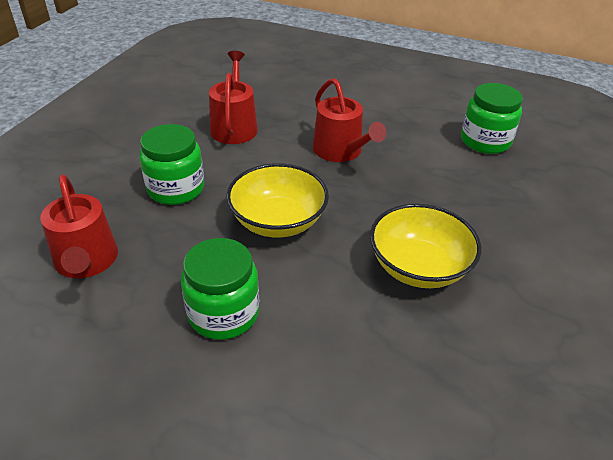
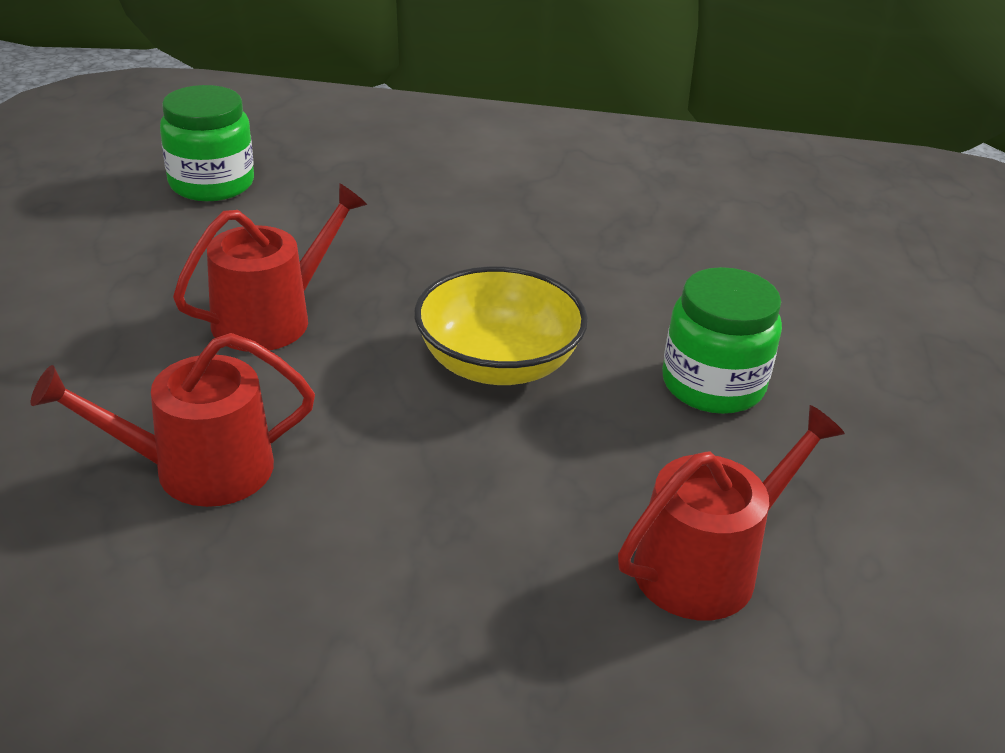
camera: 105 degrees left, 5 degrees down
green jar [139,124,204,205] -> none
yellow bowl [370,204,481,288] -> none

